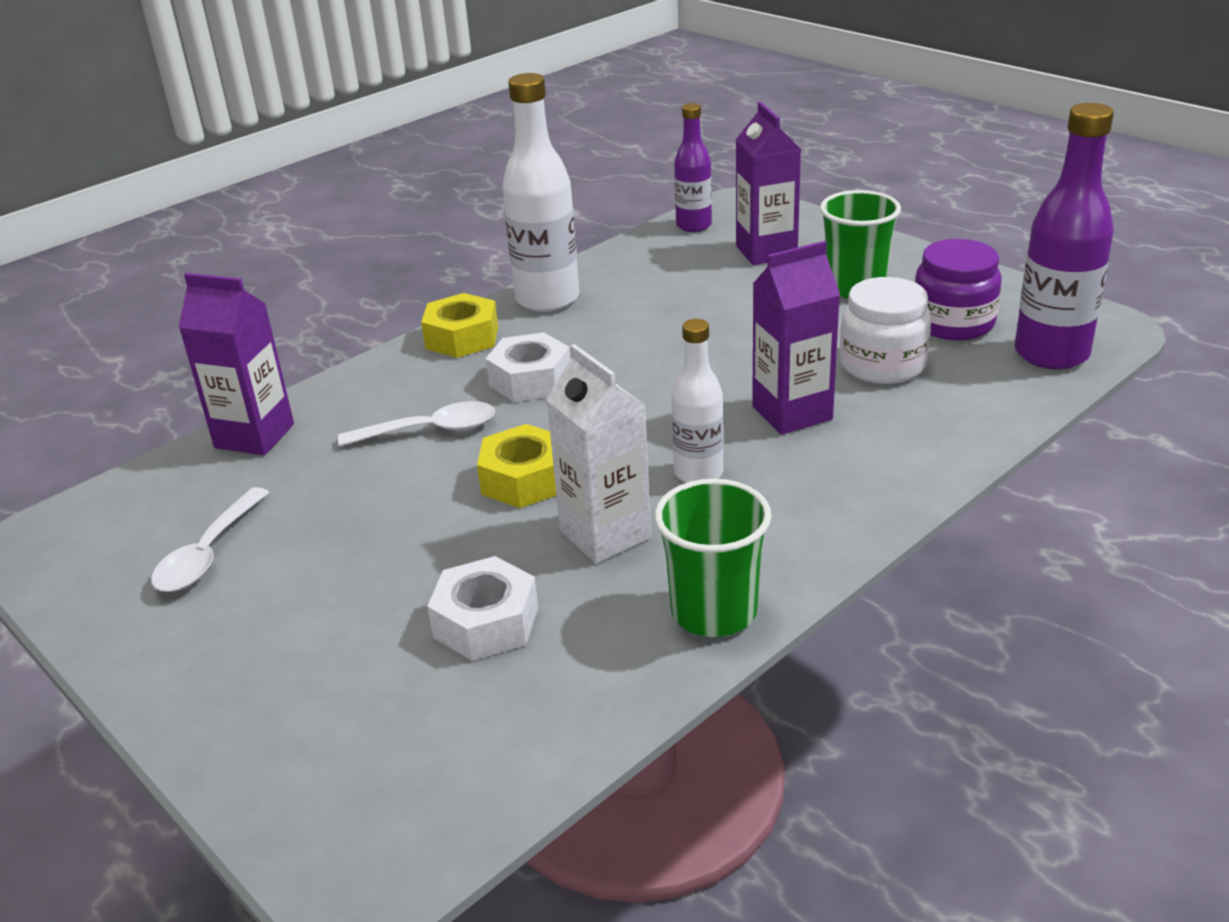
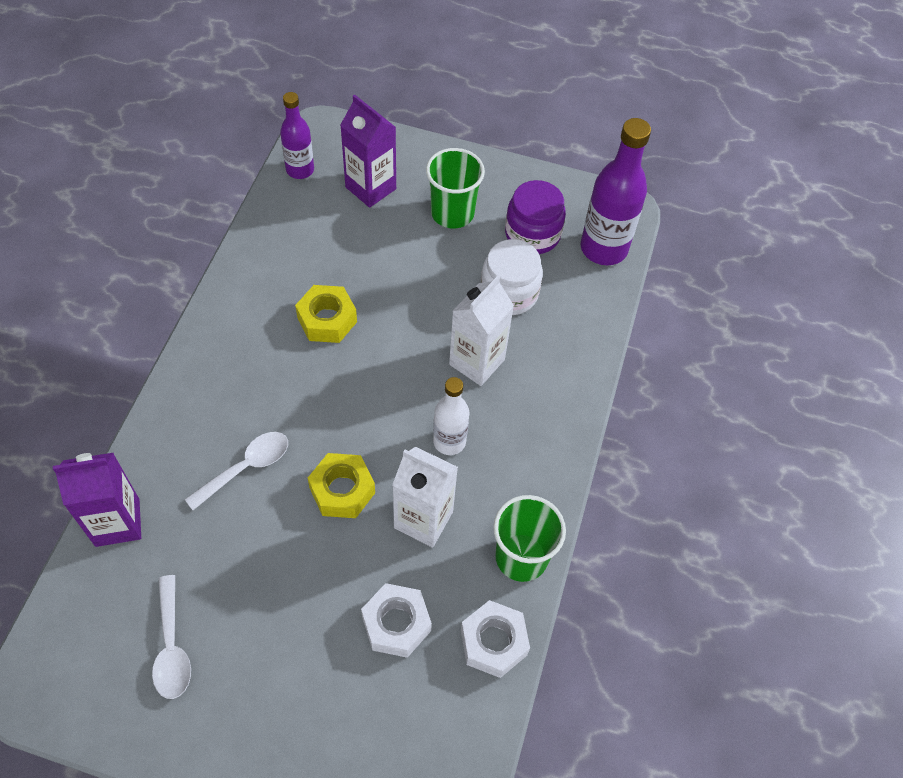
camera: 35 degrees left, 25 degrees up
yellow nut [421,293,498,358] -> yellow nut moved to [295,285,357,343]
white nut [485,332,571,402] -> white nut moved to [461,600,530,678]
white bottle [502,73,579,312] -> none
purple carton [752,241,840,435] -> white carton [449,276,514,386]

